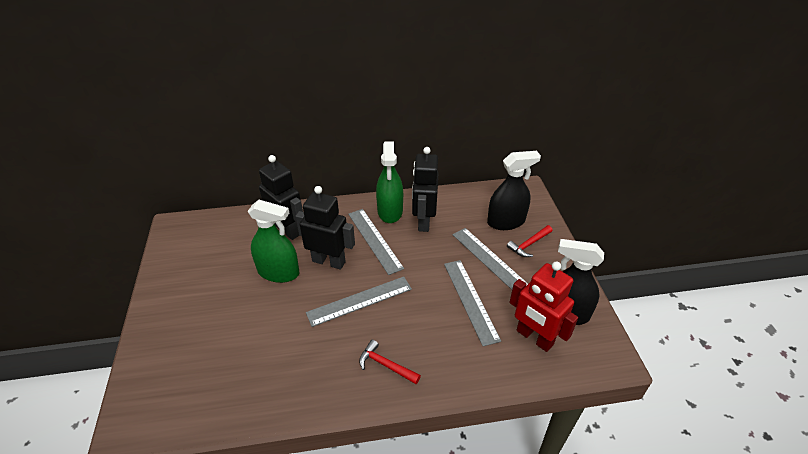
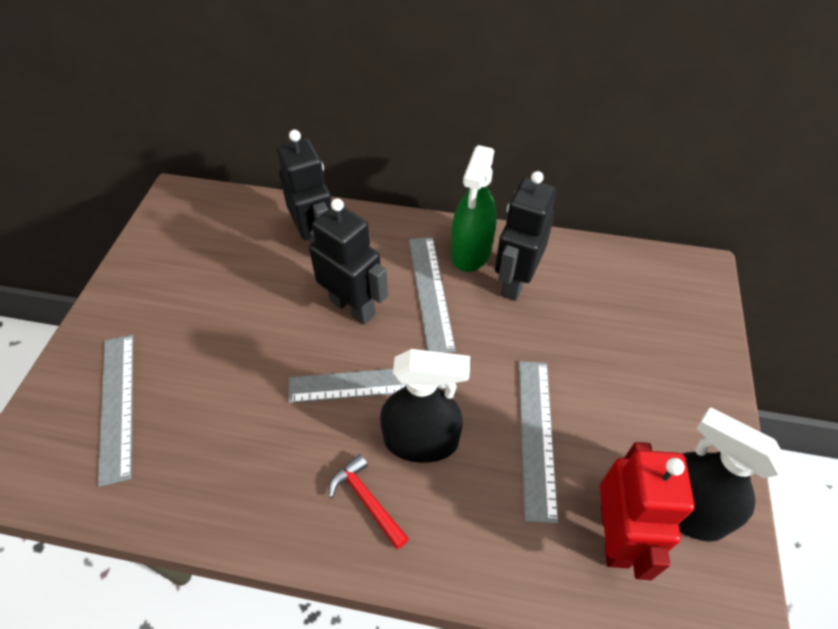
camera: 20 degrees right, 10 degrees up
green spray bottle [248,200,299,283] -> none
grey ruler [452,228,528,290] -> grey ruler moved to [98,335,133,487]
black spray bottle [487,151,541,230] -> black spray bottle moved to [380,349,470,463]
red hammer [507,225,552,257] -> none
red robot [510,262,578,352] -> red robot turned 150 degrees counterclockwise [600,442,695,580]

